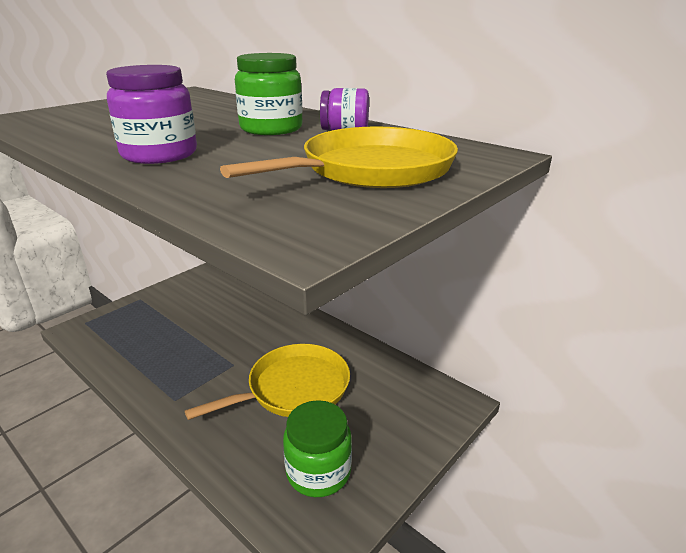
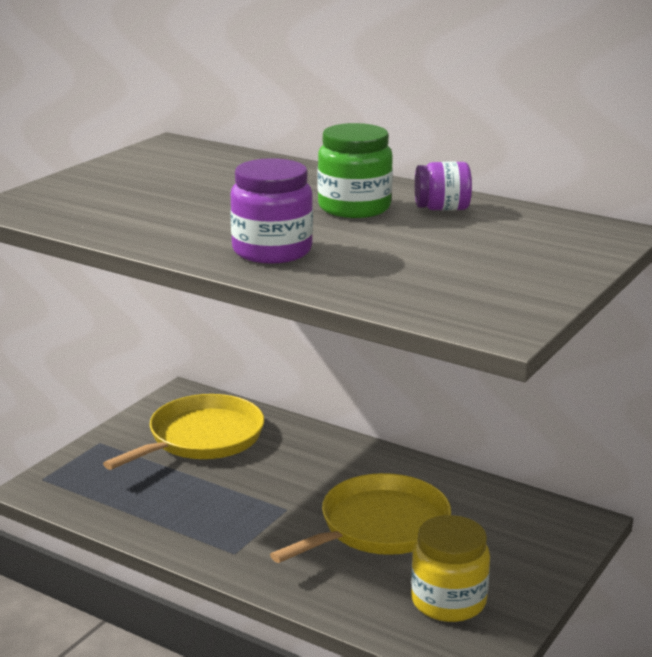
camera: 10 degrees left, 5 degrees down
yellow pan [220,126,458,188] -> yellow pan moved to [103,394,264,470]
green jar [283,400,352,497] -> yellow jar [411,515,490,622]

